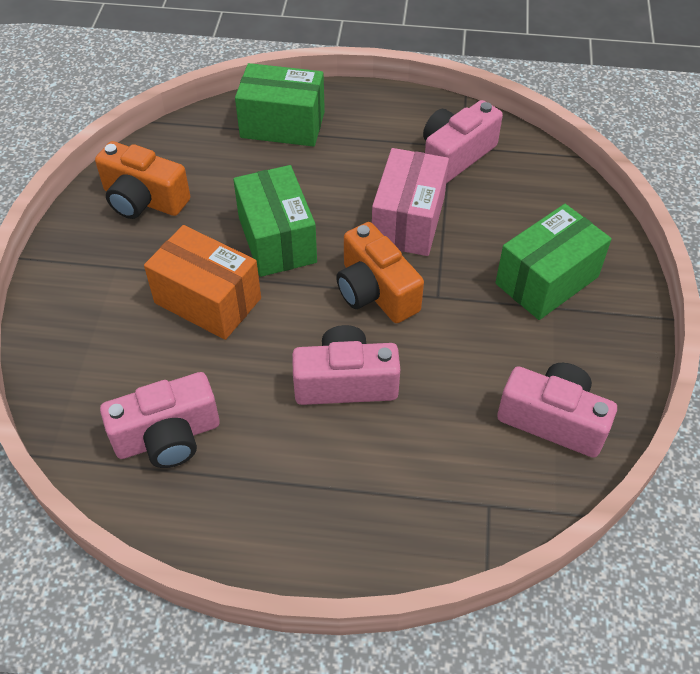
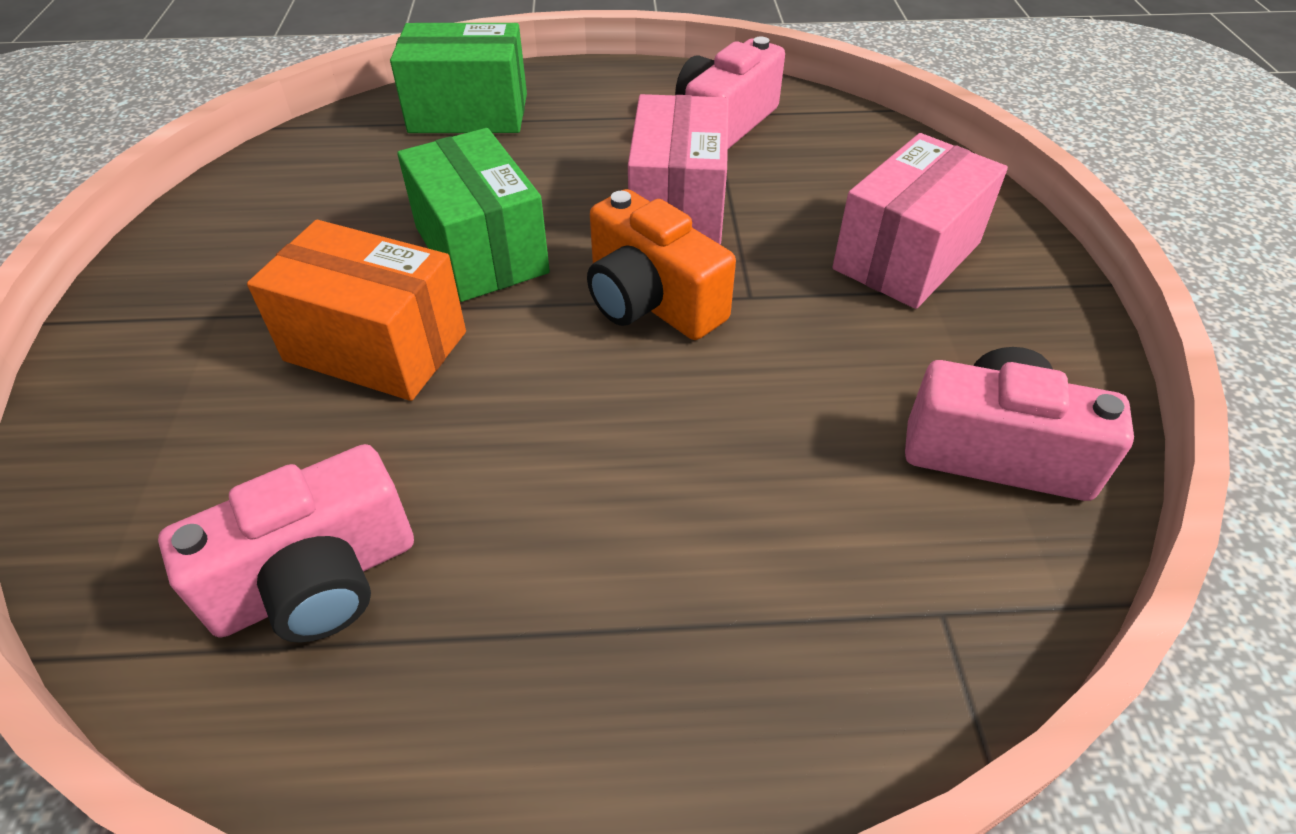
camera: 10 degrees left, 5 degrees down
orange camera [95,141,190,219] -> none
pink camera [292,325,400,405] -> none
green box [495,204,612,320] -> pink box [833,133,1008,309]

